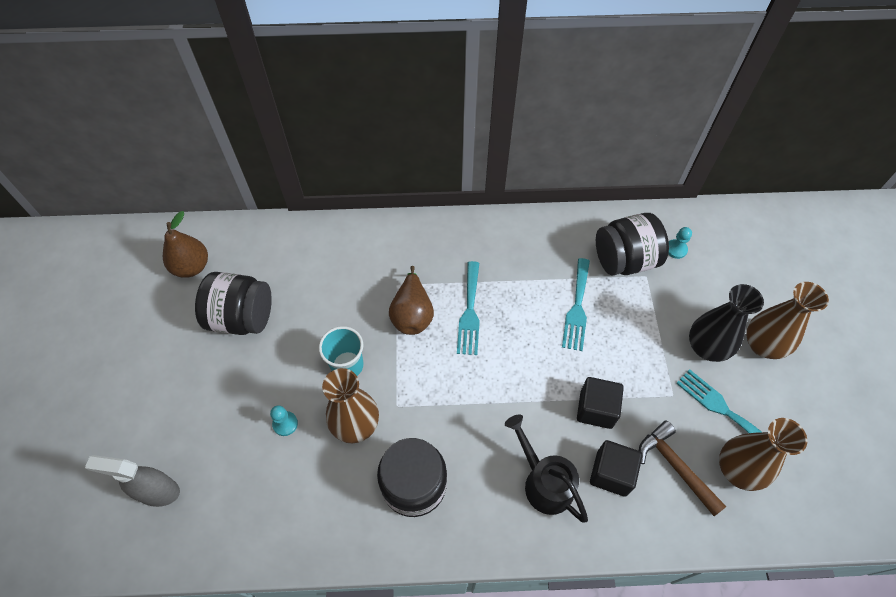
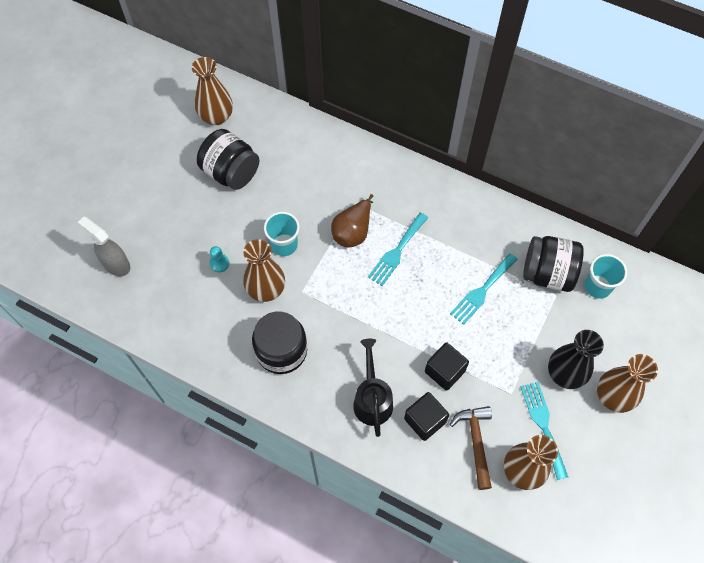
camera: 30 degrees right, 5 degrees up
brown pear [163,211,208,278] -> brown vase [192,57,233,125]
turquoise pawn [668,227,692,259] -> turquoise cup [585,254,627,299]

